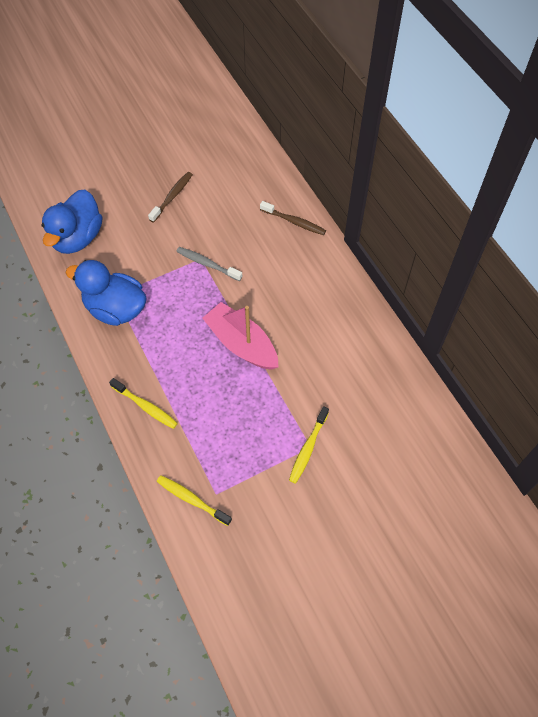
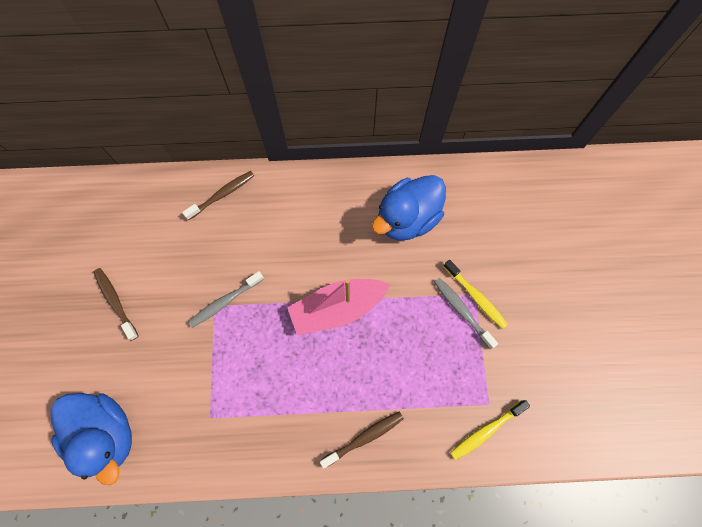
camera: 65 degrees left, 10 degrees up
blue duck [66,260,147,326] -> blue duck moved to [372,175,446,241]
yellow toothbrush [109,378,178,429] -> brown toothbrush [320,411,404,469]
none -> grey toothbrush [434,278,498,349]

